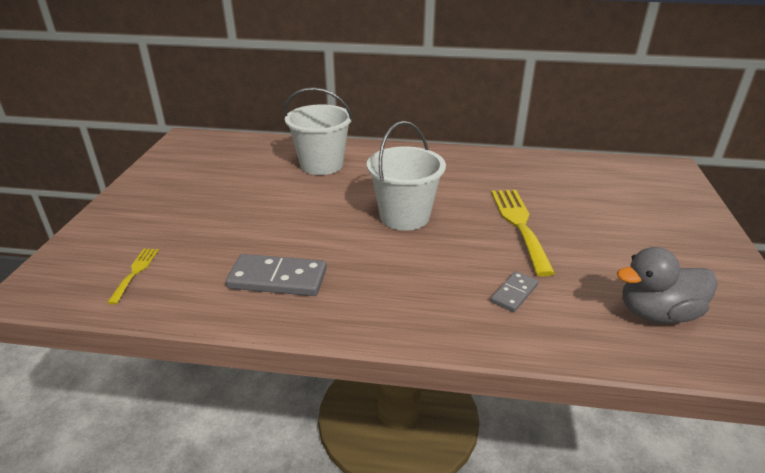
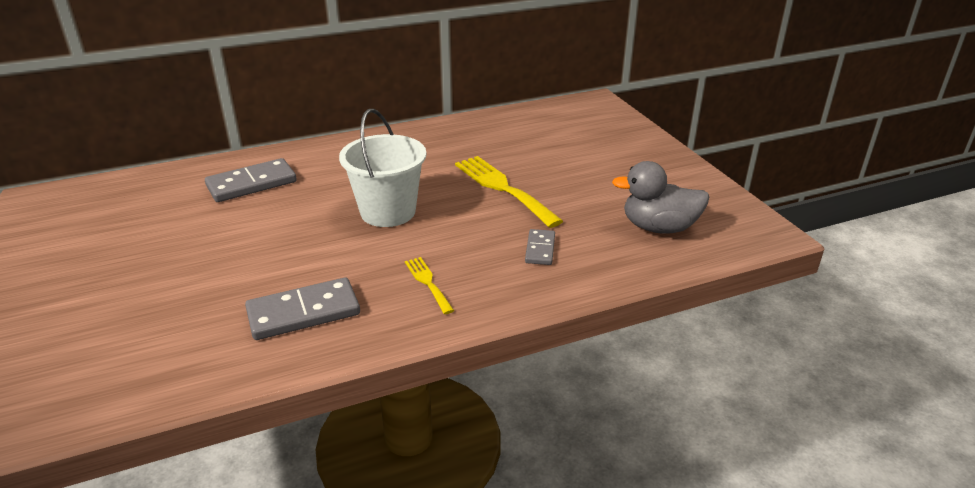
camera: 30 degrees left, 0 degrees up
yellow fork [107,249,159,305] -> yellow fork moved to [405,257,454,314]
white bucket [284,87,353,175] -> grey domino [205,158,297,202]
grey duck [617,247,718,324] -> grey duck turned 45 degrees clockwise [612,161,709,234]

